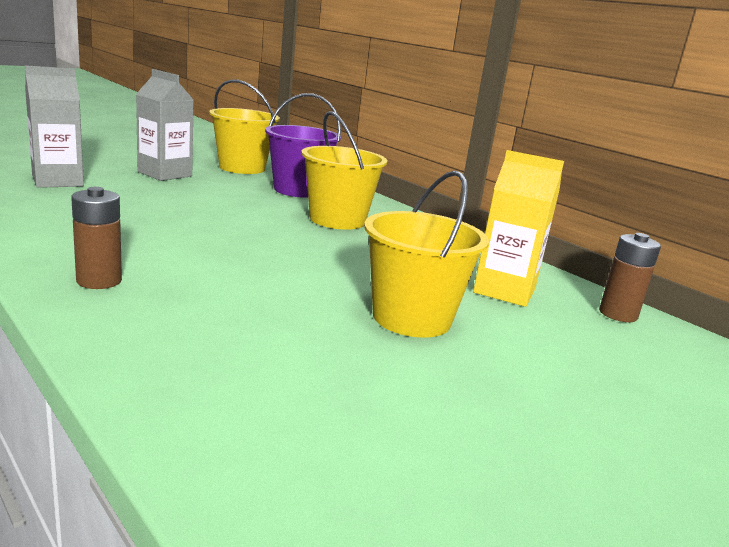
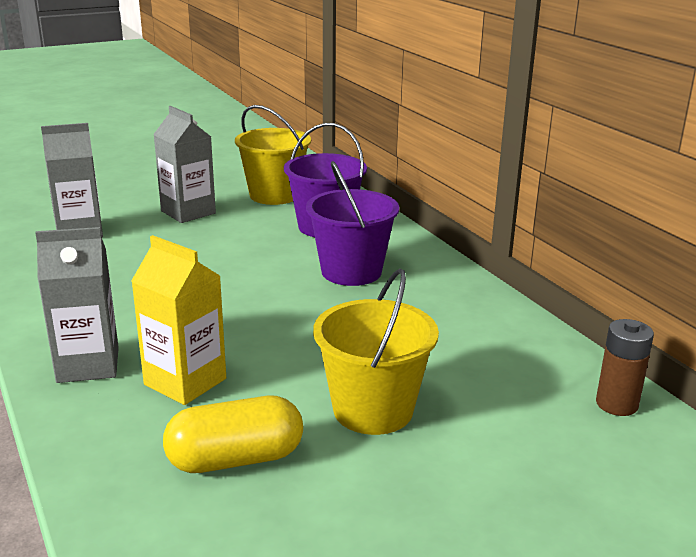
camera: 15 degrees right, 5 degrees up
brown battery [71,187,122,289] -> grey carton [35,227,119,383]
yellow bucket [301,111,387,230] -> purple bucket [306,161,399,286]
yellow carton [473,150,564,307] -> yellow carton moved to [131,235,226,405]
none -> yellow capsule [163,396,303,473]

